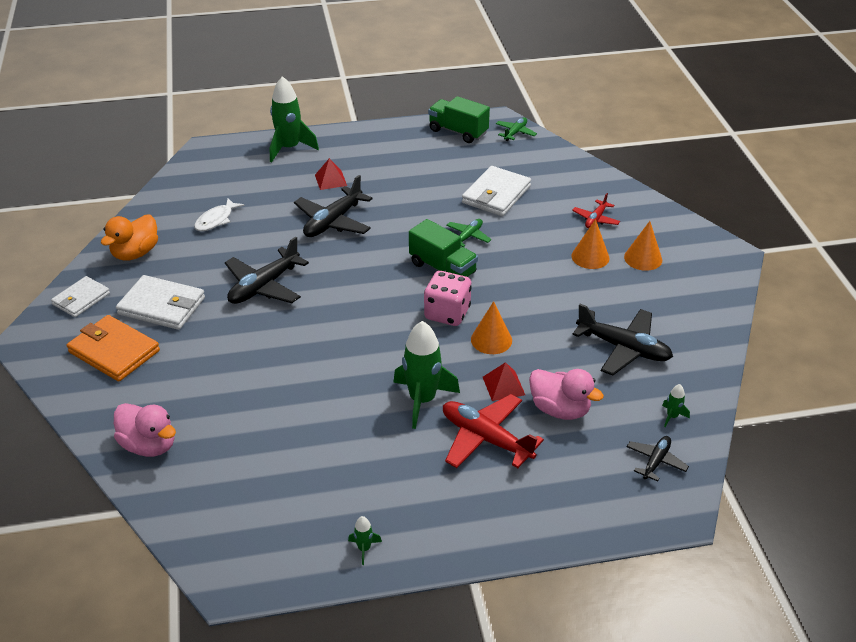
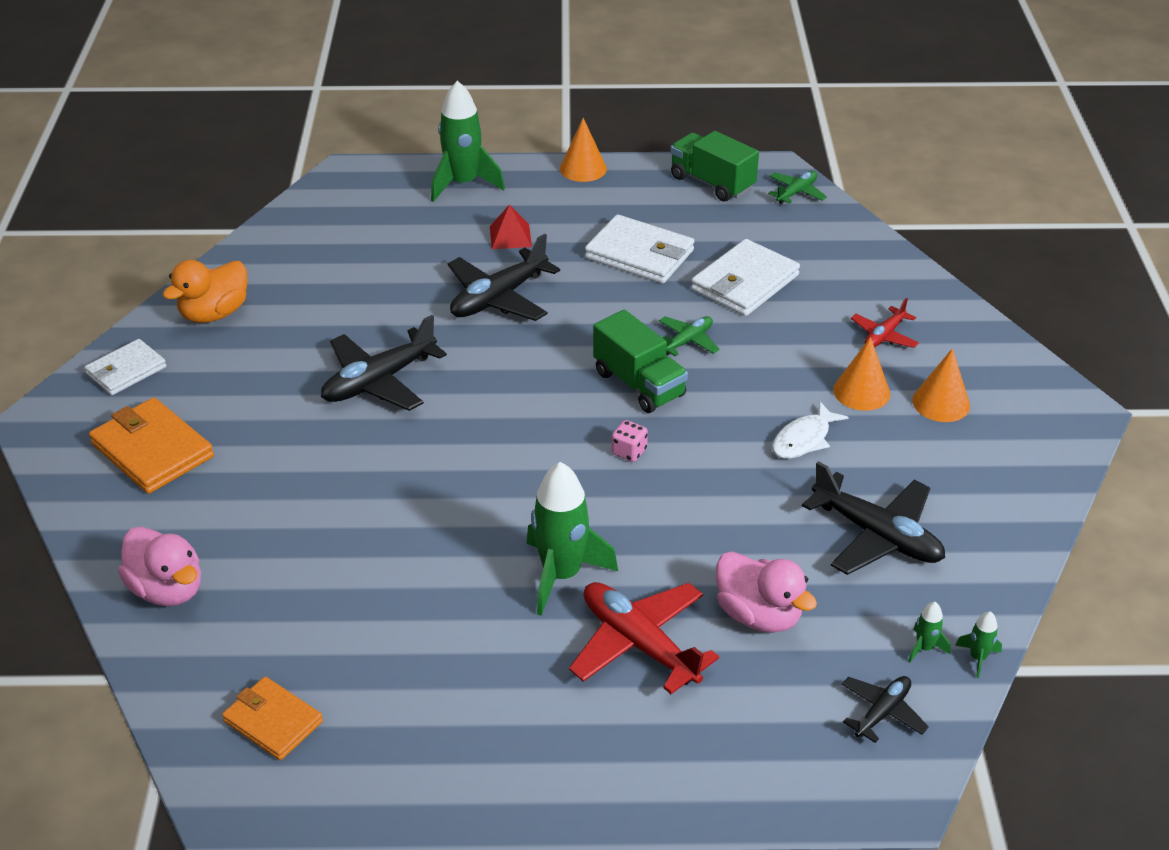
camera: 10 degrees right, 0 degrees up
white wallet [116,275,205,330] -> white wallet moved to [585,214,694,283]
white fish [194,198,245,232] -> white fish moved to [772,402,849,459]
green rocket [348,516,382,565] -> green rocket moved to [955,611,1002,678]
pink dice [424,271,472,326] -> pink dice [611,420,648,462], size x0.50
orange cone [471,301,512,354] -> orange cone moved to [560,118,607,182]
red pyramid [483,362,525,401] -> none
none -> orange wallet [222,676,323,760]

